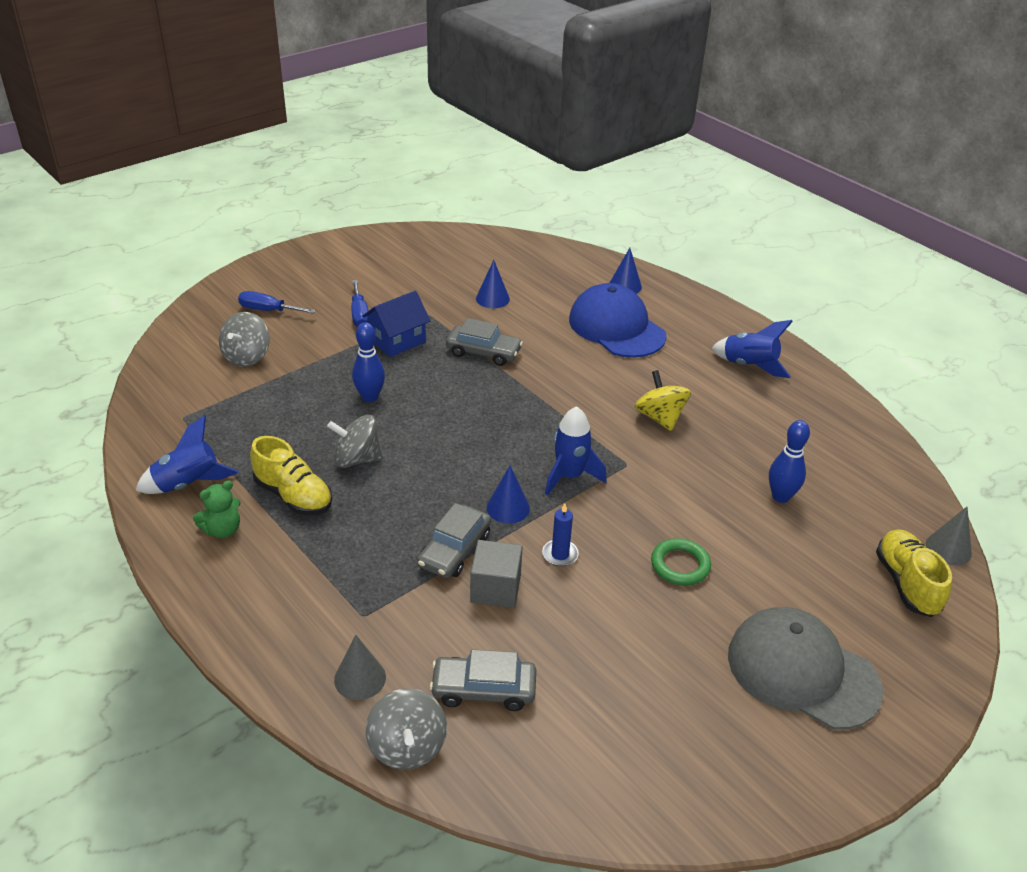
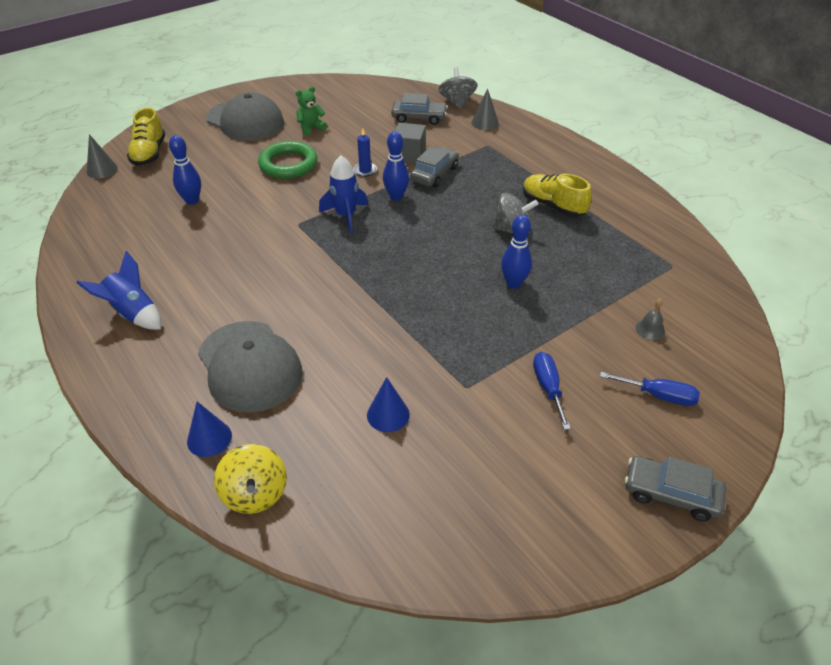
camera: 175 degrees left, 5 degrees up
blue rocket [135,415,239,494] -> none
green teddy bear [193,481,241,538] -> green teddy bear moved to [296,86,327,135]
grey spinning top [219,312,270,367] -> grey bell [636,299,665,340]
blue house [363,291,431,357] -> none
grey car [446,318,523,366] -> grey car moved to [625,456,726,521]
blue cone [487,465,530,524] -> blue bowling pin [383,131,409,201]
blue cap [569,283,667,358] -> grey cap [198,321,303,413]
yellow spinning top [635,370,691,431] -> yellow spinning top moved to [214,444,287,514]
green ring [651,538,711,585] -> green ring [258,141,317,179], size x1.52

